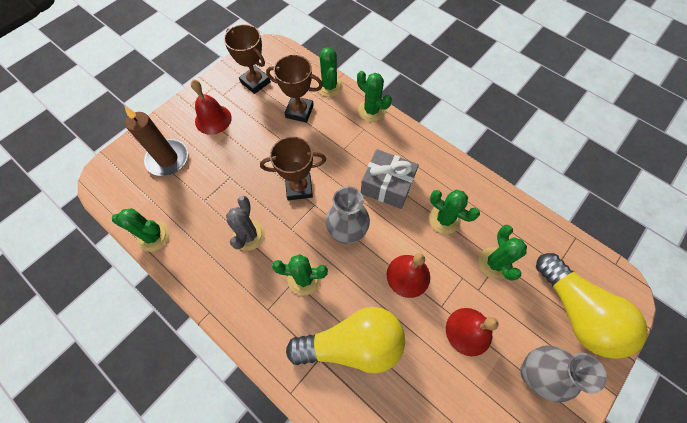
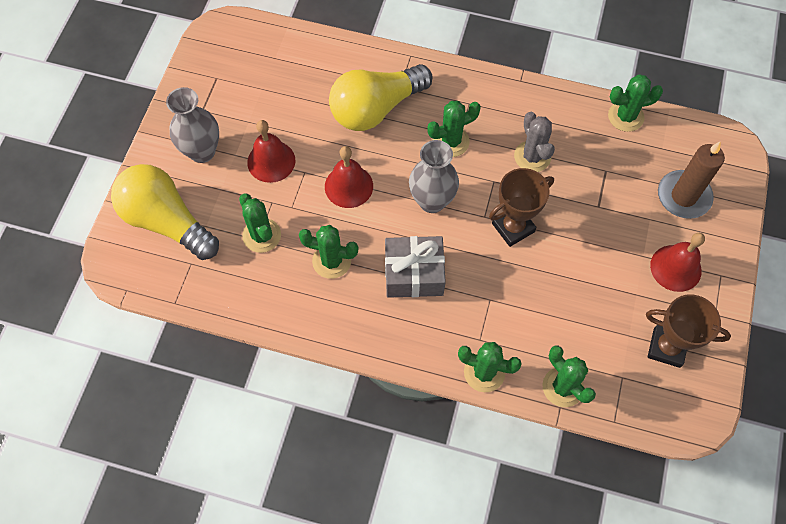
camera: 155 degrees right, 0 degrees up
brown trophy [266,55,323,123] -> none

